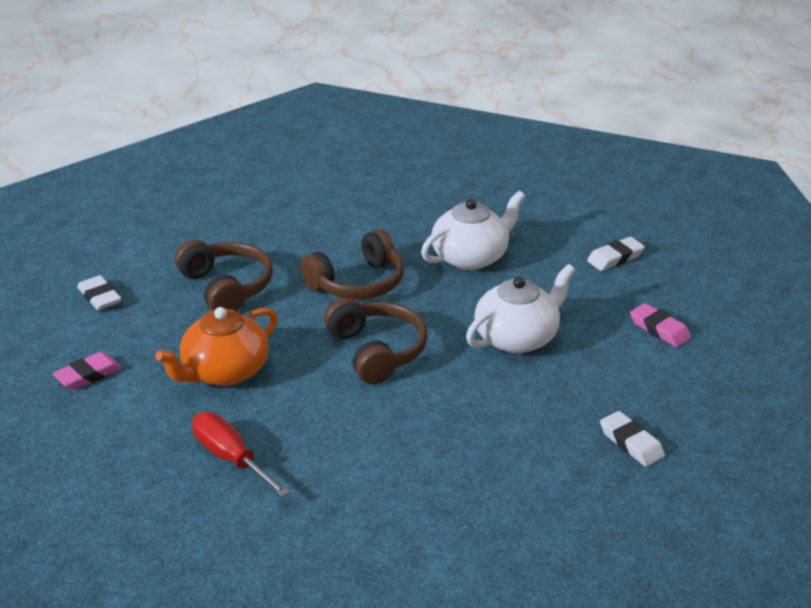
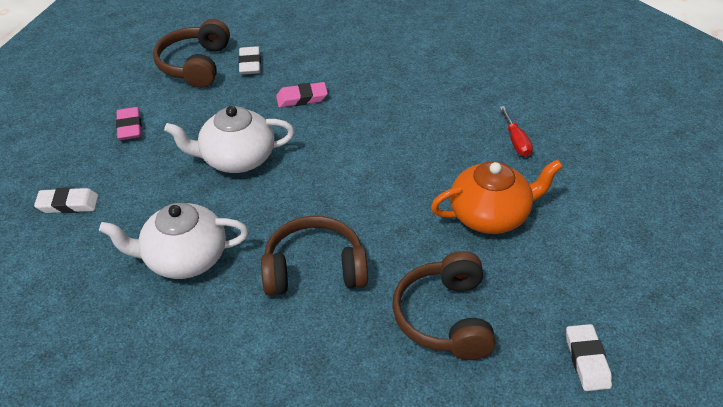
camera: 150 degrees left, 10 degrees up
pink eraser [52,352,122,390] -> pink eraser moved to [276,82,328,107]
red screwdriver [192,412,290,497] -> red screwdriver [500,106,533,157], size x0.66
brown headphones [324,297,427,384] -> brown headphones moved to [153,19,230,88]

